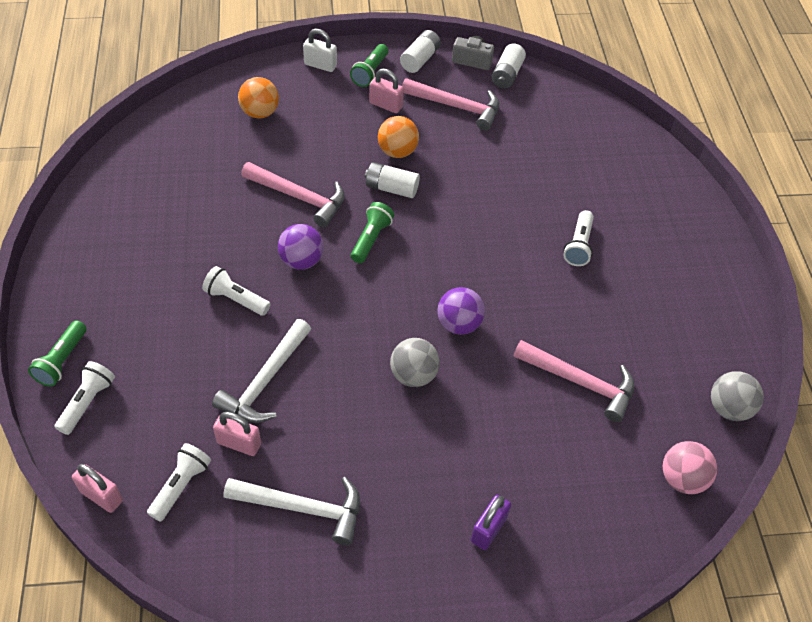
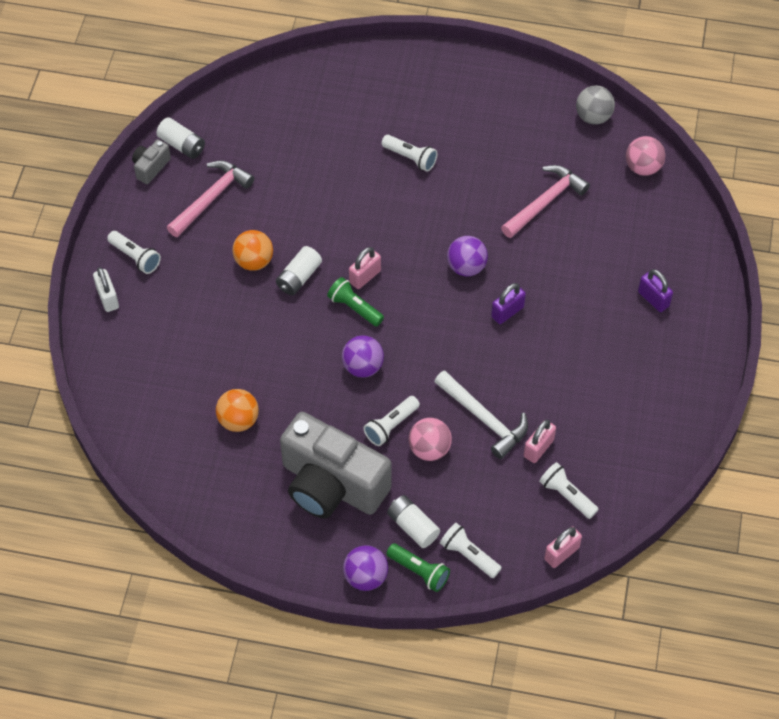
camera: 70 degrees left, 5 degrees up
white hammer [223,477,360,545] -> none
orange ball [238,77,279,118] -> orange ball moved to [216,389,259,432]
pink hammer [241,162,345,227] -> none
white padlock [303,29,337,72] -> white padlock turned 60 degrees counterclockwise [93,267,119,312]
green flashlight [350,44,388,87] -> white flashlight [107,231,161,274]
pink padlock [369,68,404,113] -> pink padlock moved to [349,247,381,289]
grey ball [390,338,440,387] -> purple padlock [491,283,526,324]
white battery [400,30,441,73] -> white battery moved to [387,495,440,548]
none -> grey camera [280,412,391,519]
none -> purple ball [343,545,388,591]
none -> pink ball [409,418,452,461]

